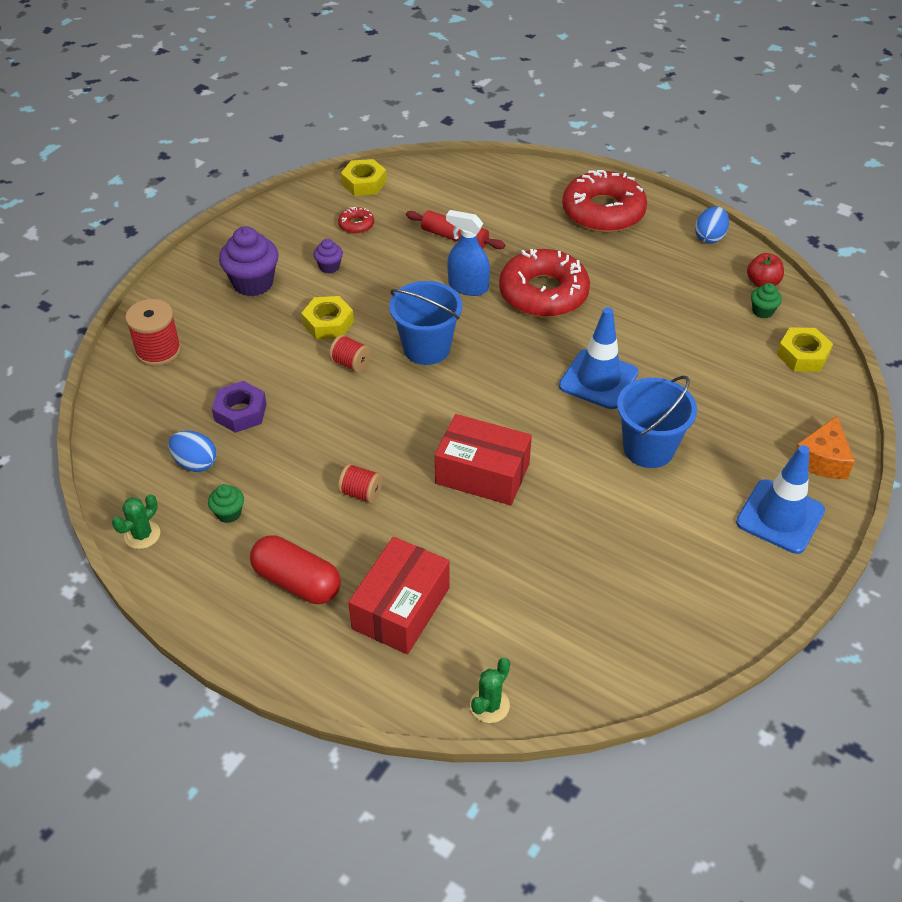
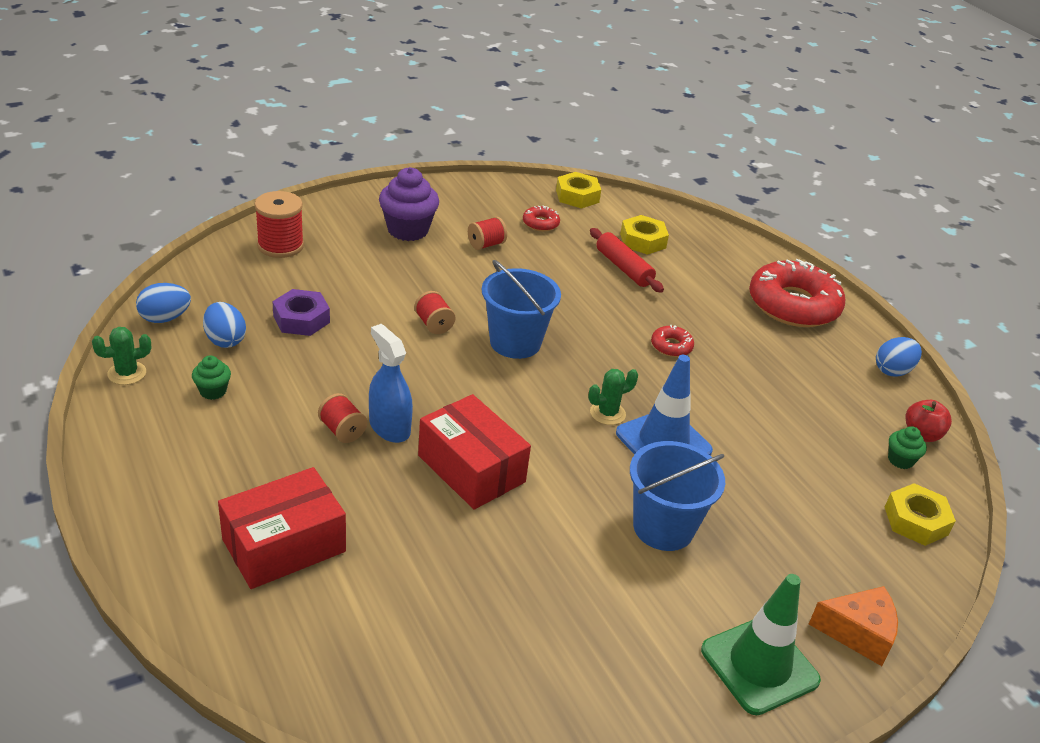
camera: 25 degrees right, 10 degrees down
red capsule [250,535,341,604] -> none
yellow nut [301,296,354,340] -> yellow nut moved to [620,215,669,255]
purple cupcake [314,239,343,274] -> red spool [468,217,507,250]
blue spray bottle [446,210,490,296] -> blue spray bottle moved to [369,324,413,443]
green cactus [470,658,510,723] -> green cactus moved to [588,369,638,425]
red donut [499,249,590,317] -> red donut [651,324,694,357], size x0.43
blue traffic cone [736,445,825,554] -> green traffic cone [701,574,821,715]
orange cheese [794,416,855,479] -> orange cheese turned 135 degrees counterclockwise [809,586,898,666]
none -> blue egg [136,283,191,323]

